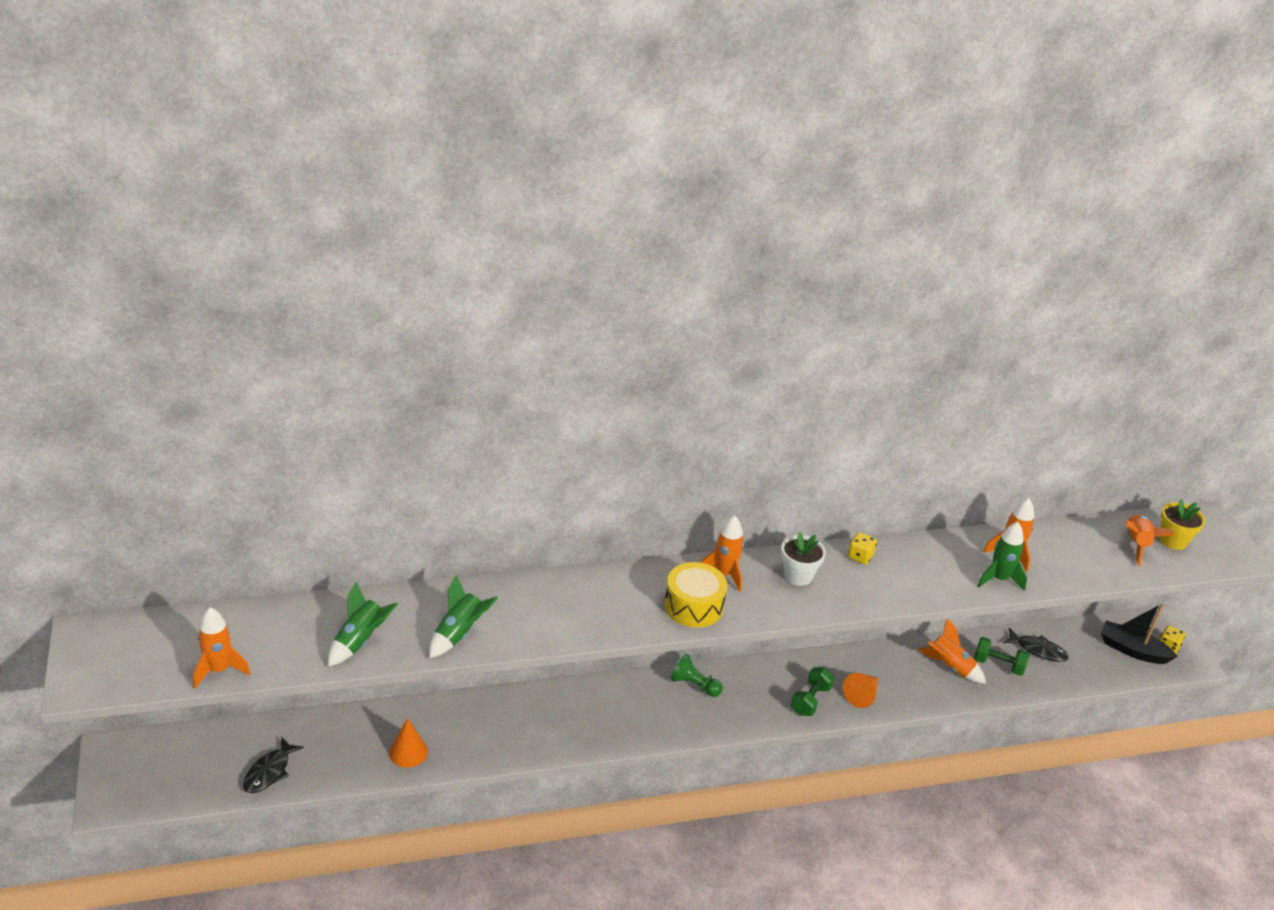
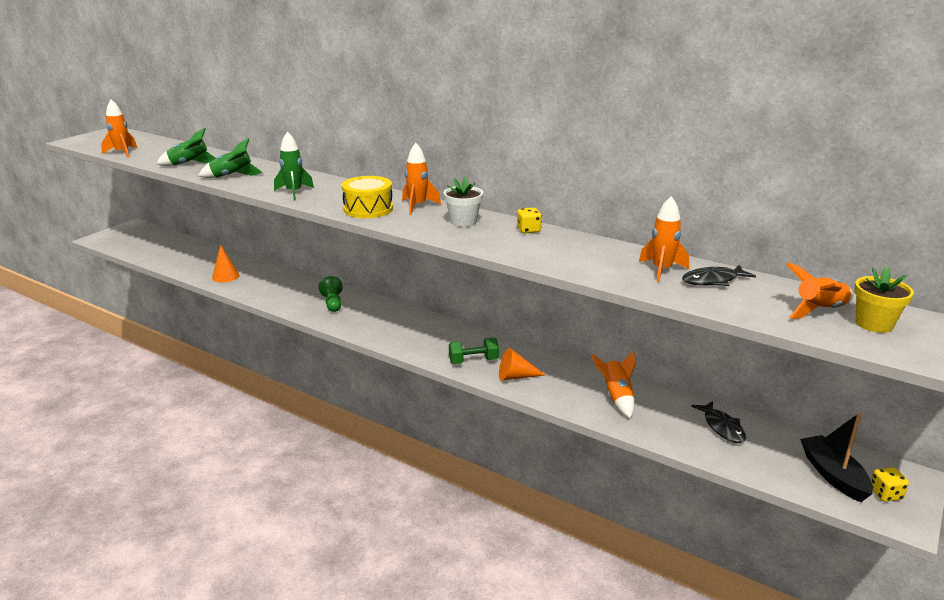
camera: 50 degrees right, 10 degrees down
black fish [243,737,304,793] -> black fish moved to [682,265,756,286]
green pawn [671,654,723,697] -> green pawn moved to [319,276,343,312]
green dumbbell [974,637,1029,676] -> none
green rocket [978,522,1027,591] -> green rocket moved to [274,131,314,200]

